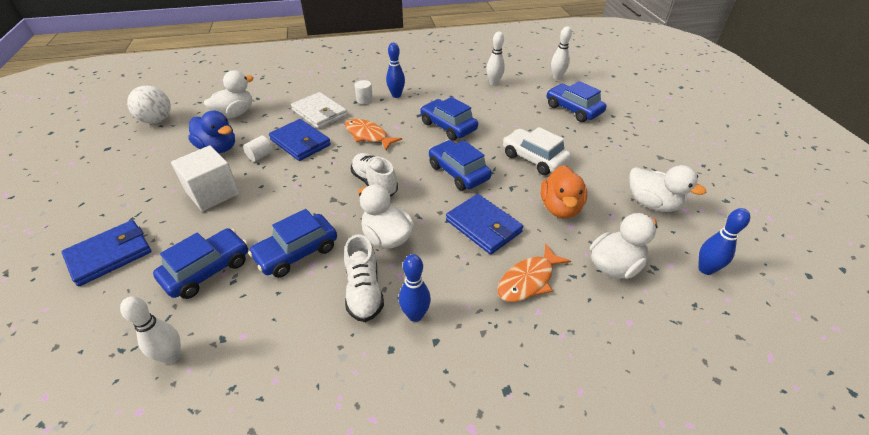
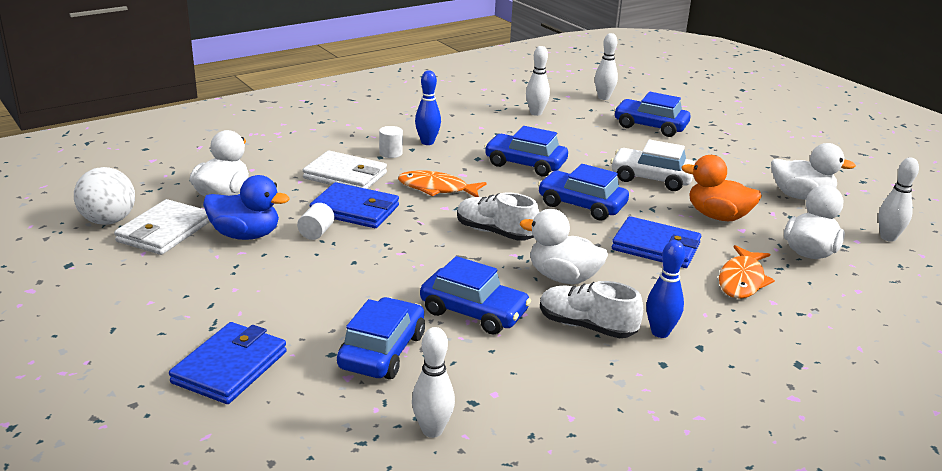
camera: 25 degrees left, 15 degrees down
white cube [171,145,240,211] -> none
blue car [248,209,337,278] -> blue car turned 90 degrees counterclockwise [420,256,531,335]
white shoe [344,235,384,322] -> white shoe turned 150 degrees clockwise [540,281,643,338]
orange duck [541,165,587,219] -> orange duck turned 135 degrees clockwise [681,155,762,221]
blue bowling pin [698,208,750,275] -> white bowling pin [879,158,919,242]
none -> white wallet [114,199,210,255]

